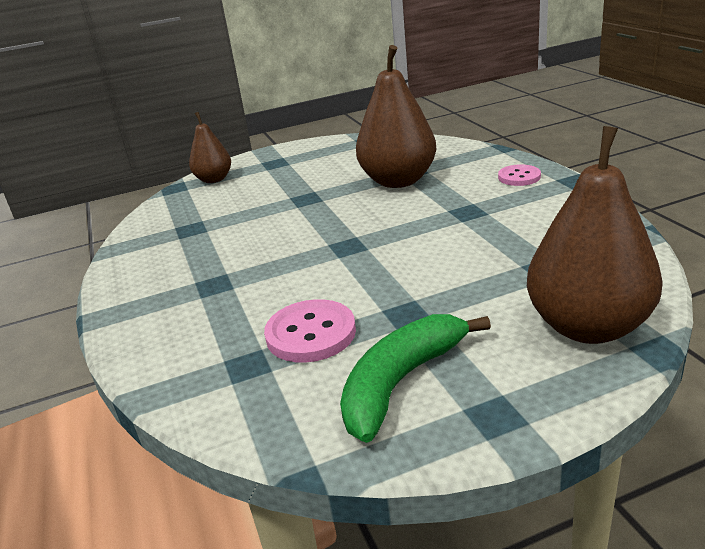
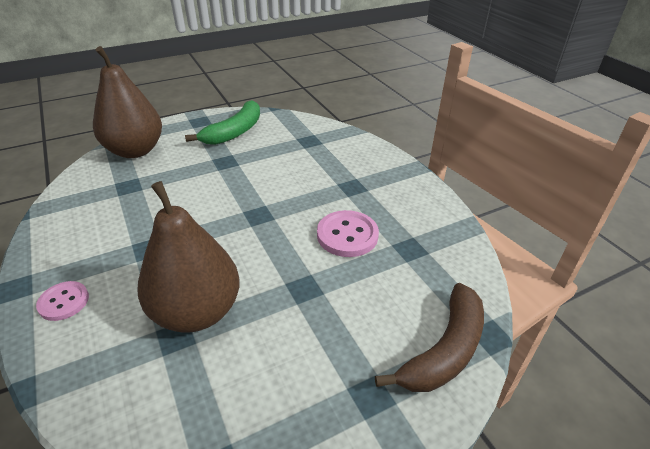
camera: 170 degrees right, 10 degrees up
brown pear [189,112,231,183] -> brown banana [375,283,484,392]
pink button [264,299,356,363] -> pink button moved to [317,210,379,257]

